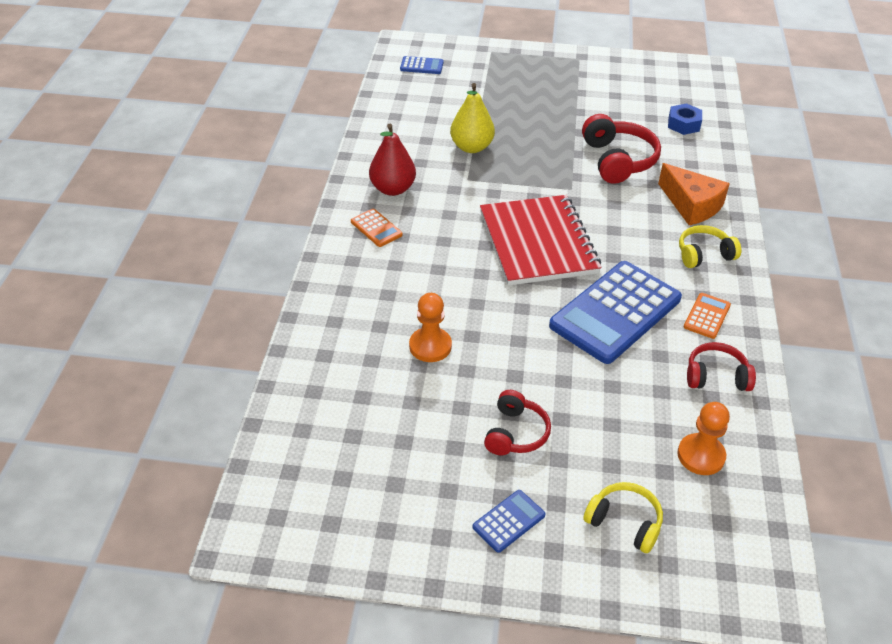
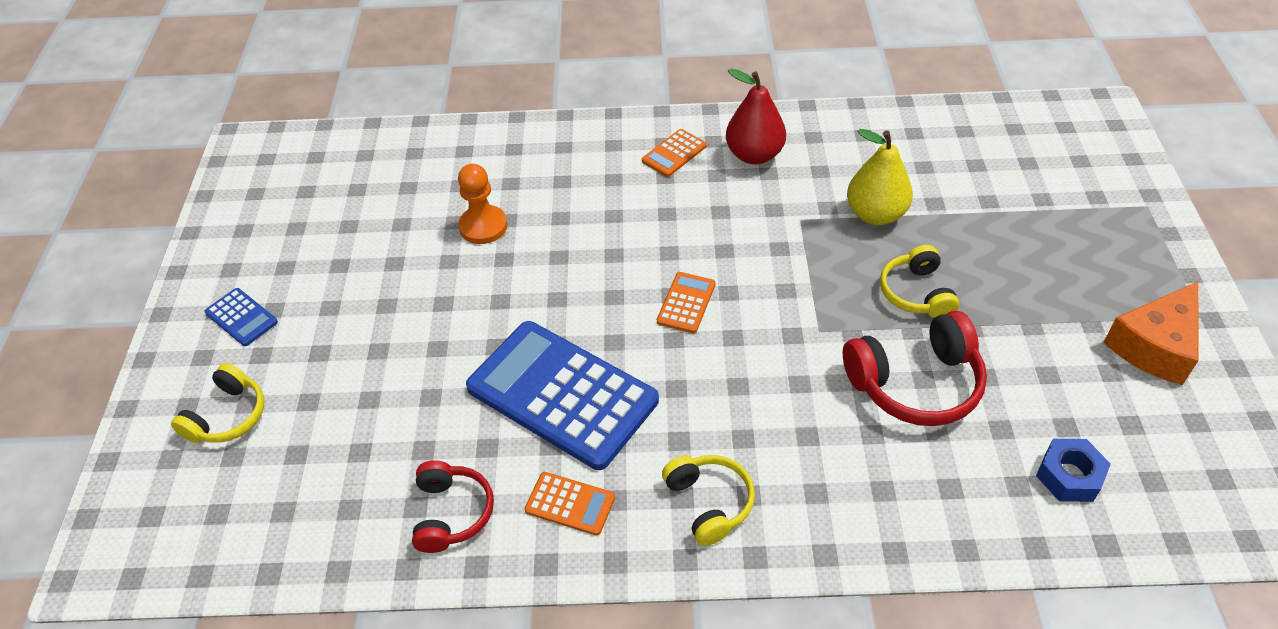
camera: 85 degrees right, 5 degrees up
blue calculator [400,56,444,74] -> none
red notebook [480,195,601,286] -> orange calculator [657,272,716,333]
red headphones [484,390,551,455] -> none
orange cheese [658,163,730,225] -> orange cheese moved to [1103,281,1198,385]
orange pawn [677,402,730,475] -> none
none -> yellow headphones [880,245,959,318]

